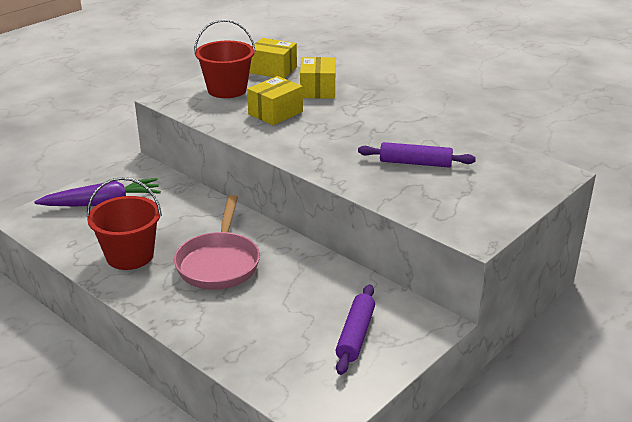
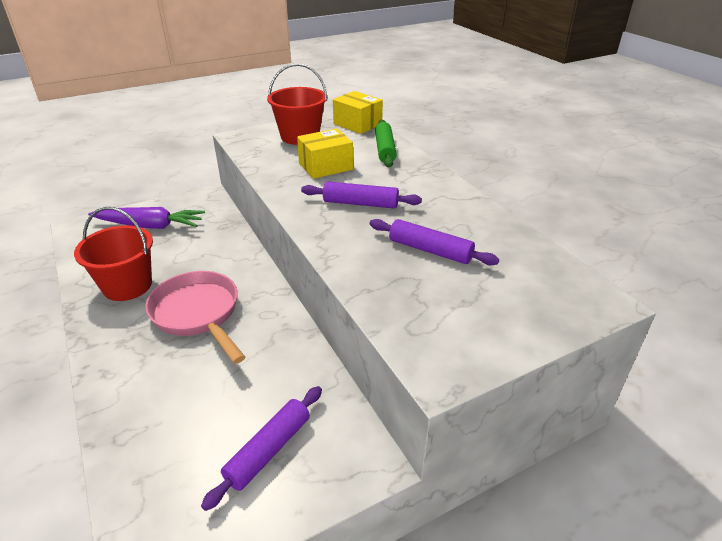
camera: 20 degrees right, 5 degrees up
pink pan [174,195,260,290] -> pink pan turned 120 degrees clockwise [145,271,245,364]
yellow box [300,57,336,99] -> green rolling pin [375,120,397,167]
none -> purple rolling pin [301,181,422,209]

